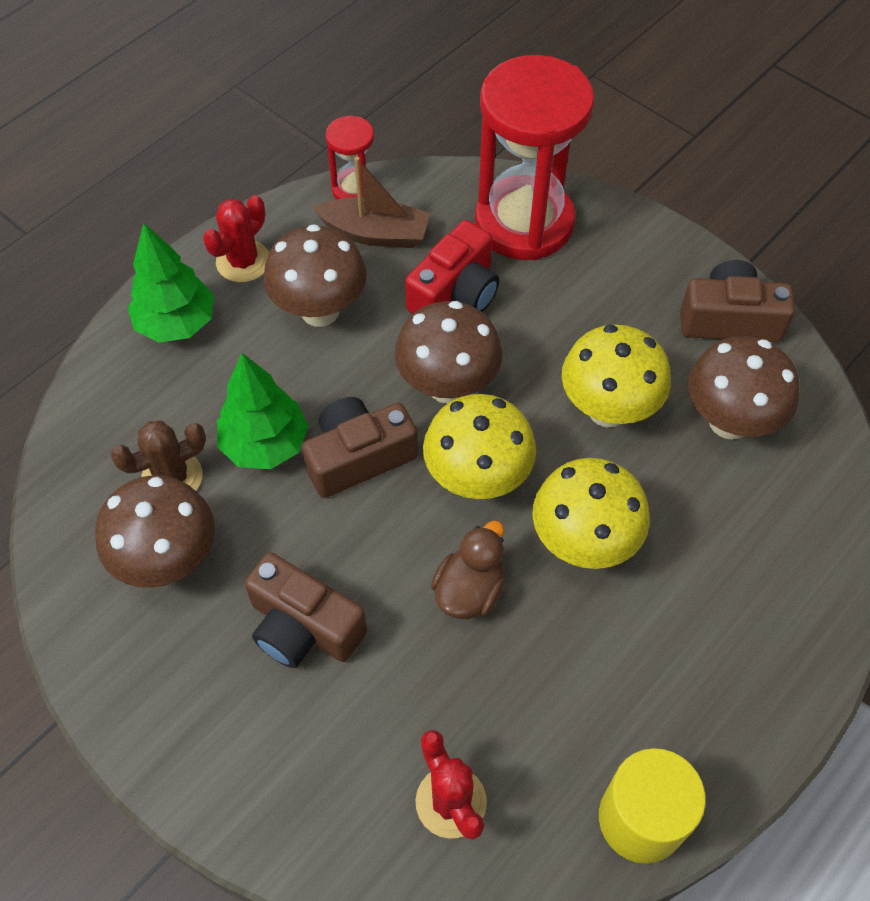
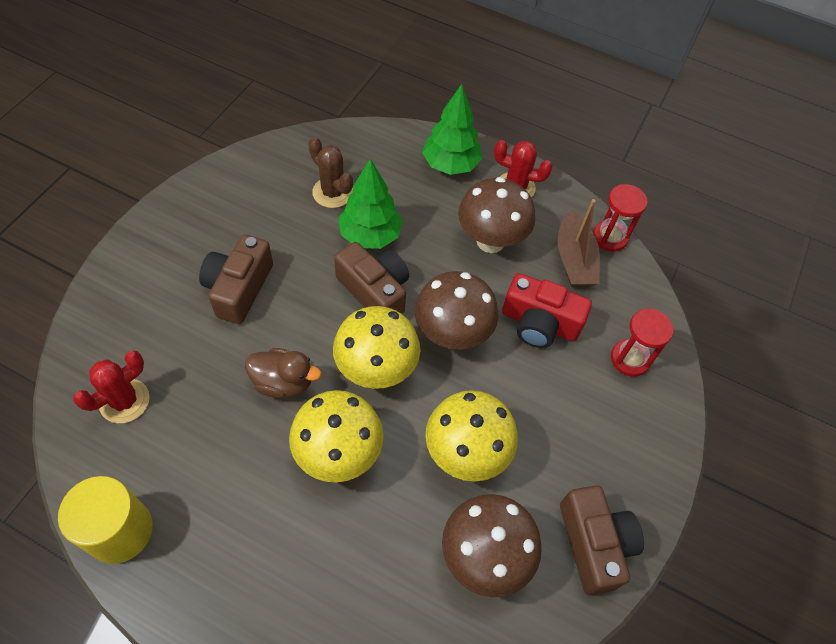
camera: 70 degrees right, 0 degrees up
brown mushroom [95,475,215,588] -> none
red hourglass [475,55,594,260] -> red hourglass [611,308,673,377], size x0.47

